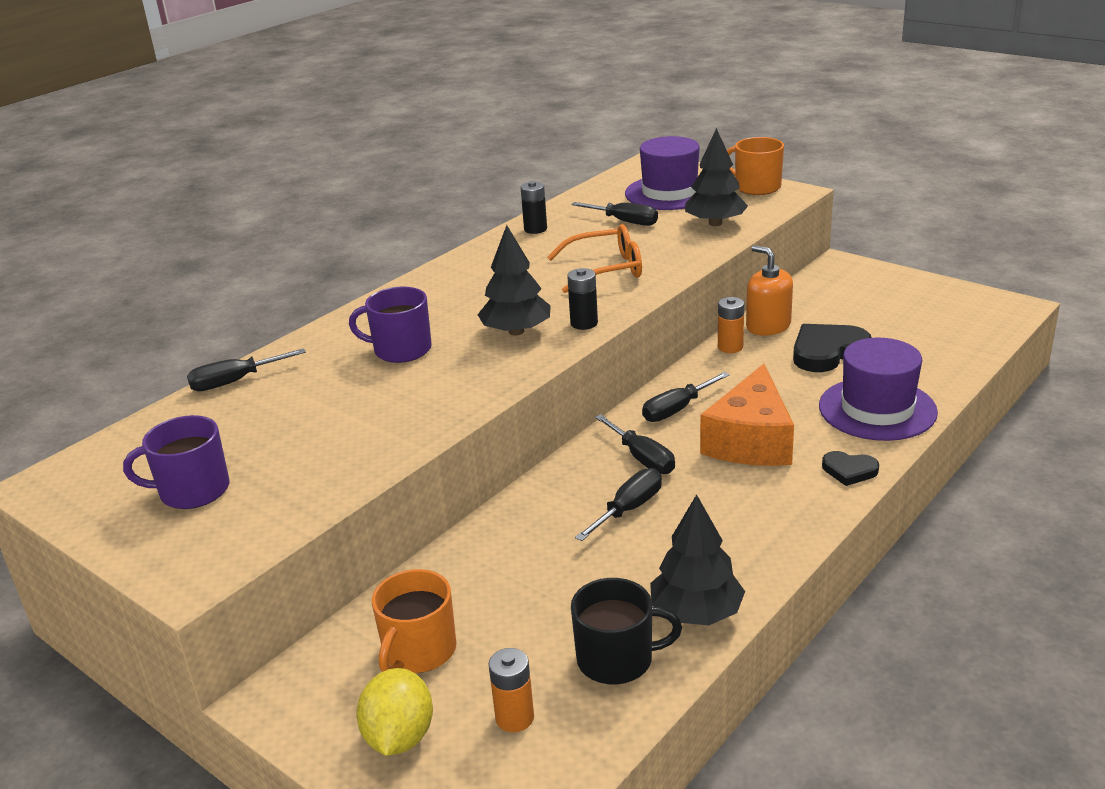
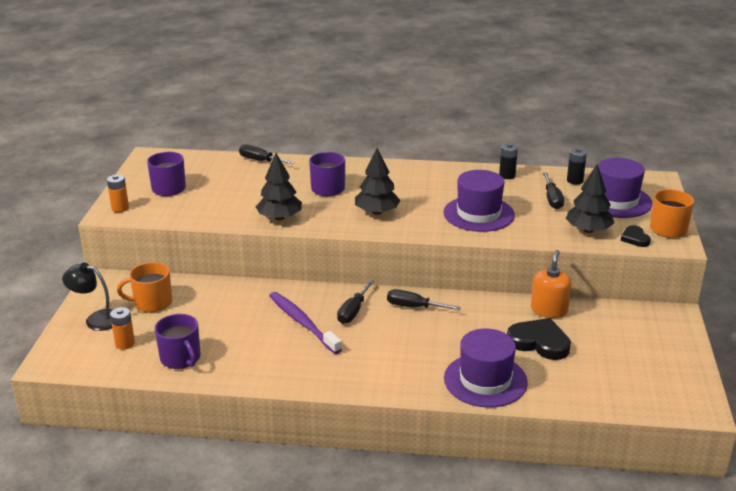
camera: 55 degrees right, 0 degrees up
yellow lemon [356,668,433,756] -> black lamp [62,263,113,331]
orange glasses [547,224,642,293] -> purple hat [443,170,515,232]
black battery [567,268,598,330] -> black battery moved to [567,148,587,184]
black mug [571,578,682,685] -> purple mug [154,314,201,369]
black screwdriver [575,468,662,541] -> purple toothbrush [269,292,342,354]
black tree [650,494,745,625] -> black tree moved to [256,153,302,221]
orange cheese [700,364,794,466] -> none
orange battery [718,297,744,353] -> orange battery moved to [107,174,129,212]
black heart [822,451,879,486] -> black heart moved to [621,225,651,247]

